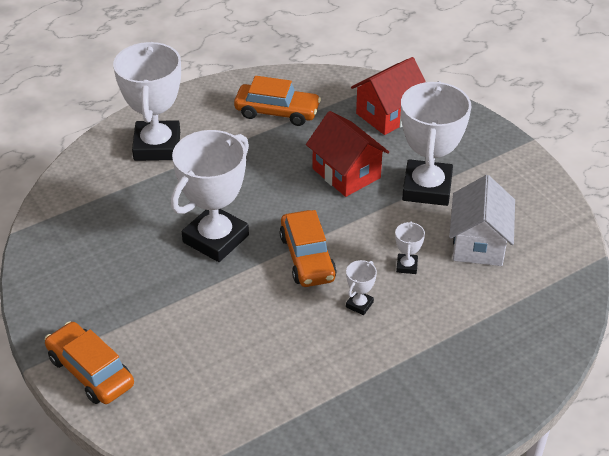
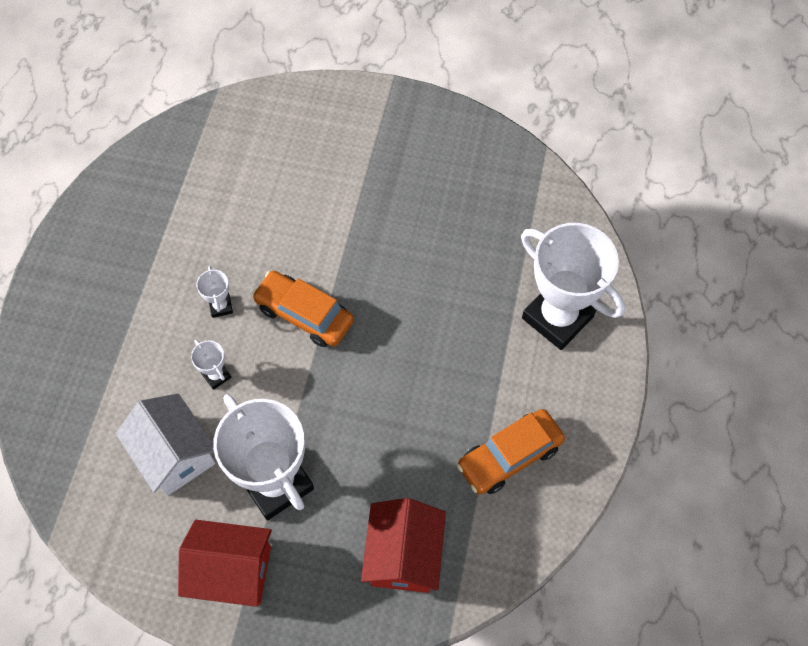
camera: 135 degrees right, 20 degrees up
orange car [45,321,134,404] -> none
white trophy [171,130,249,262] -> none
red house [306,111,389,197] -> red house moved to [178,520,272,607]

